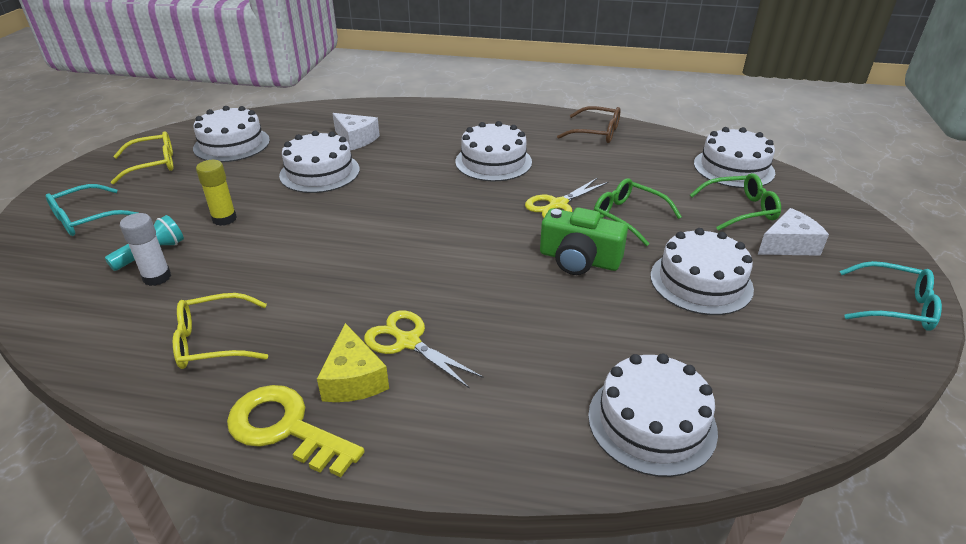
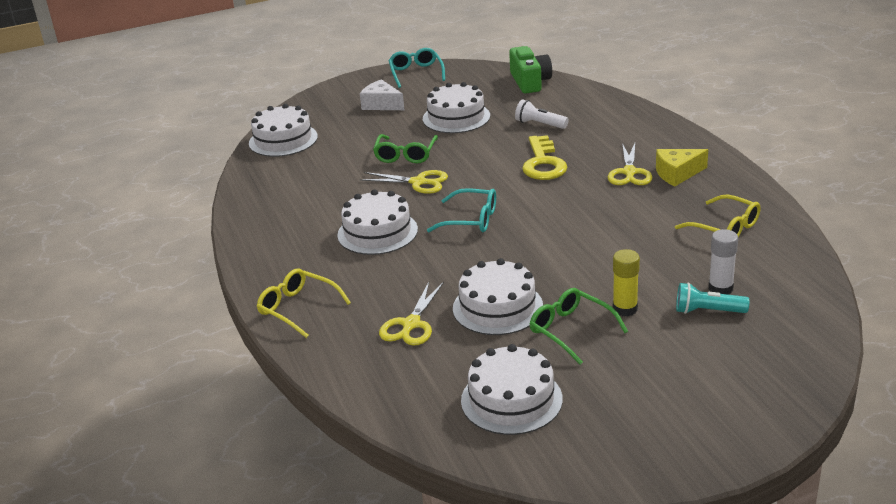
camera: 120 degrees left, 5 degrees down
turquoise glasses [45,184,139,236] -> turquoise glasses moved to [427,188,496,232]
yellow glasses [111,131,173,184] -> yellow glasses moved to [257,268,351,338]
yellow key [227,385,365,477] -> yellow key moved to [522,135,567,180]
yellow cheese [317,323,389,402] -> yellow cheese turned 150 degrees counterclockwise [656,149,708,186]
white cheese [332,113,380,151] -> yellow scissors [379,282,444,346]
green camera [540,208,628,275] -> green camera moved to [509,46,552,94]
brown glasses [557,106,620,143] -> none
white cake [588,353,718,477] -> none
green glasses [690,173,781,231] -> green glasses moved to [530,288,628,365]
none -> white flashlight [515,100,568,129]

